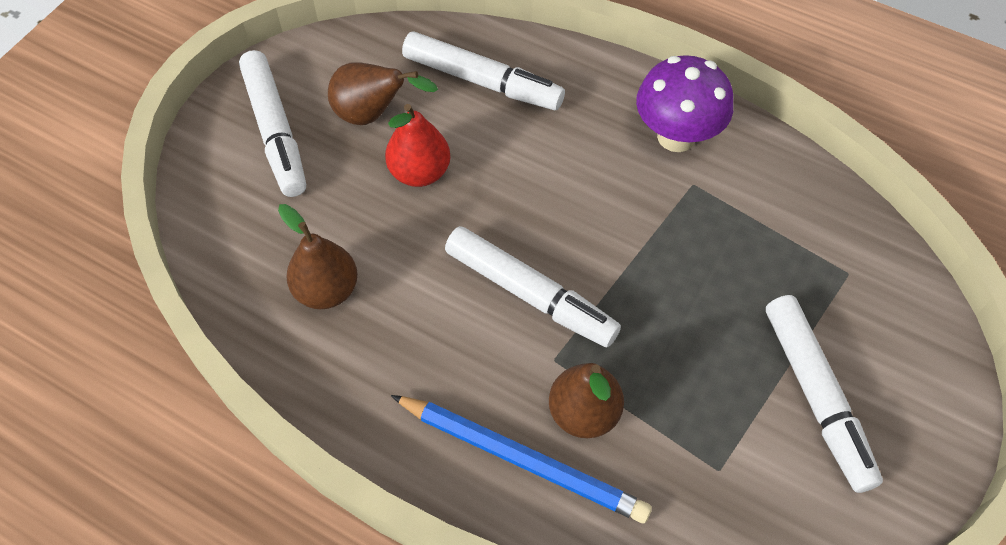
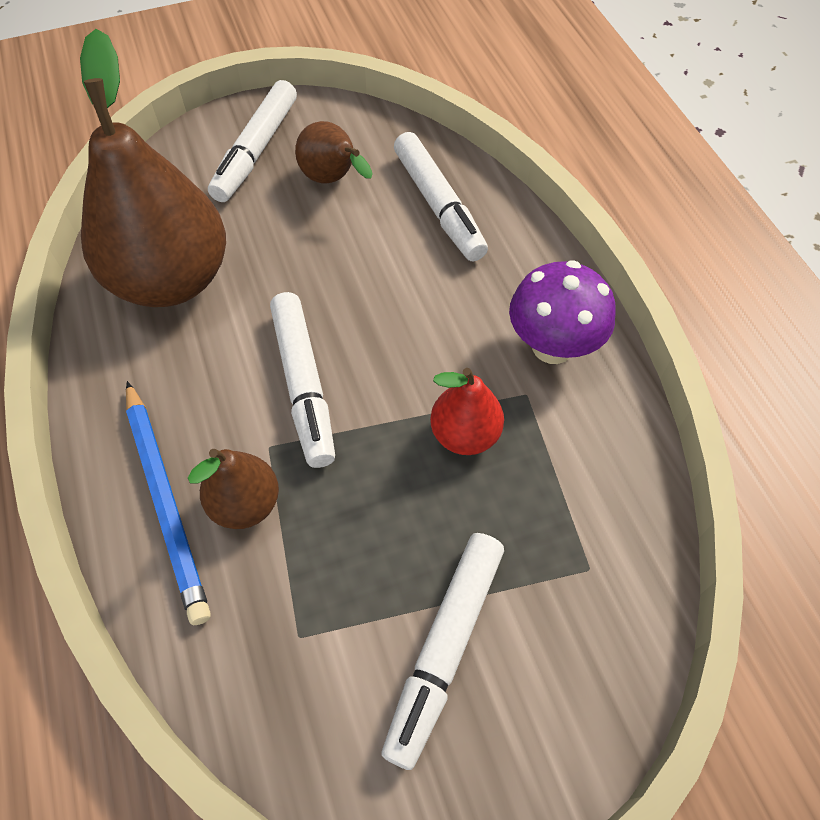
camera: 40 degrees right, 0 degrees up
brown pear [278,204,358,309] -> brown pear [80,29,226,307], size x2.06
red pear [385,104,451,187] -> red pear moved to [430,368,504,455]

